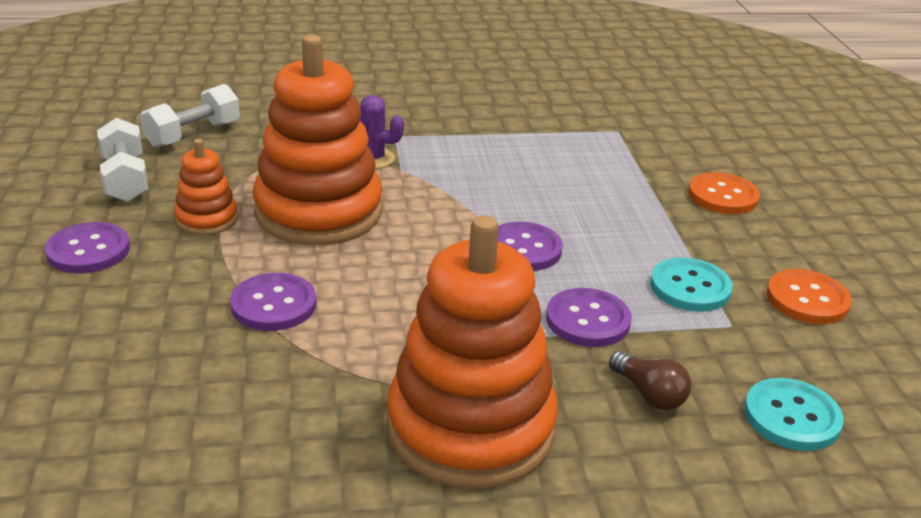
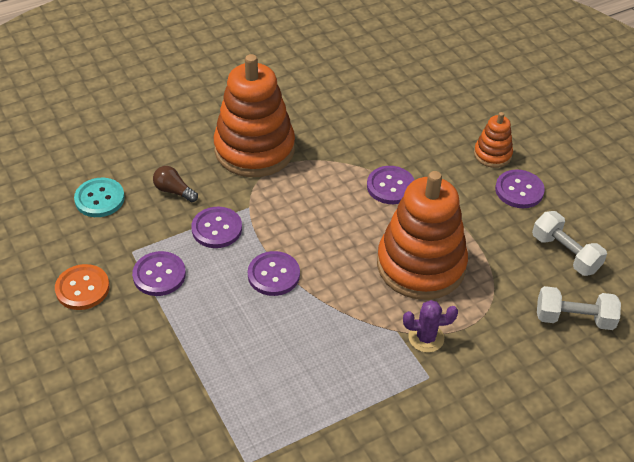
camera: 160 degrees right, 15 degrees up
white dumbbell [140,84,240,148] -> white dumbbell turned 75 degrees clockwise [537,286,621,330]
orange stacking toy [174,139,238,236] -> orange stacking toy moved to [474,112,513,168]
turquoise button [650,258,733,312] -> purple button [132,251,186,296]
orange button [688,172,760,214] -> none

